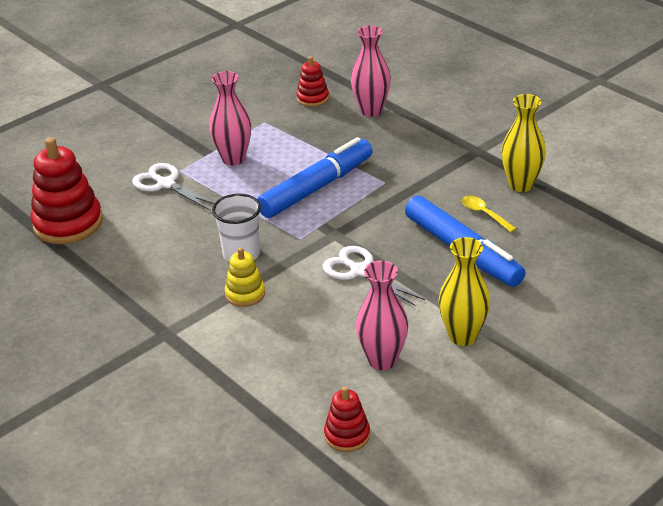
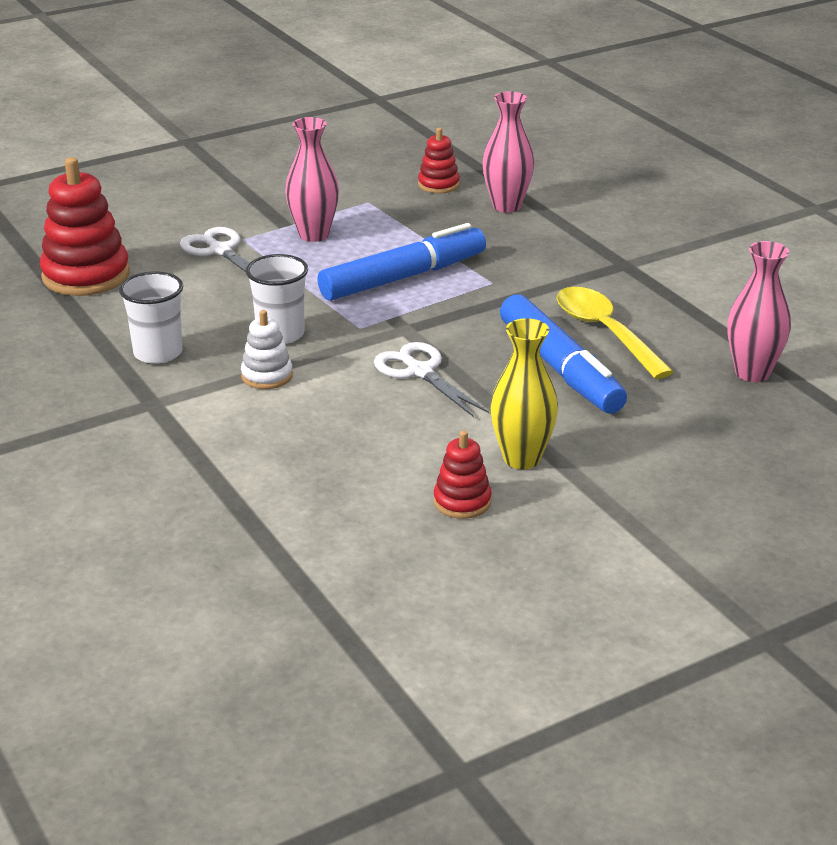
camera: 10 degrees right, 5 degrees down
yellow stacking toy [225,247,265,307] -> white stacking toy [241,310,293,389]
red stacking toy [324,386,370,452] -> red stacking toy moved to [434,431,492,519]
pink vase [356,261,408,370] -> pink vase moved to [727,241,791,382]
yellow spoon [462,196,517,232] -> yellow spoon [557,287,674,379], size x1.92
yellow vase [501,94,546,192] -> none
none -> white cup [119,271,183,364]

